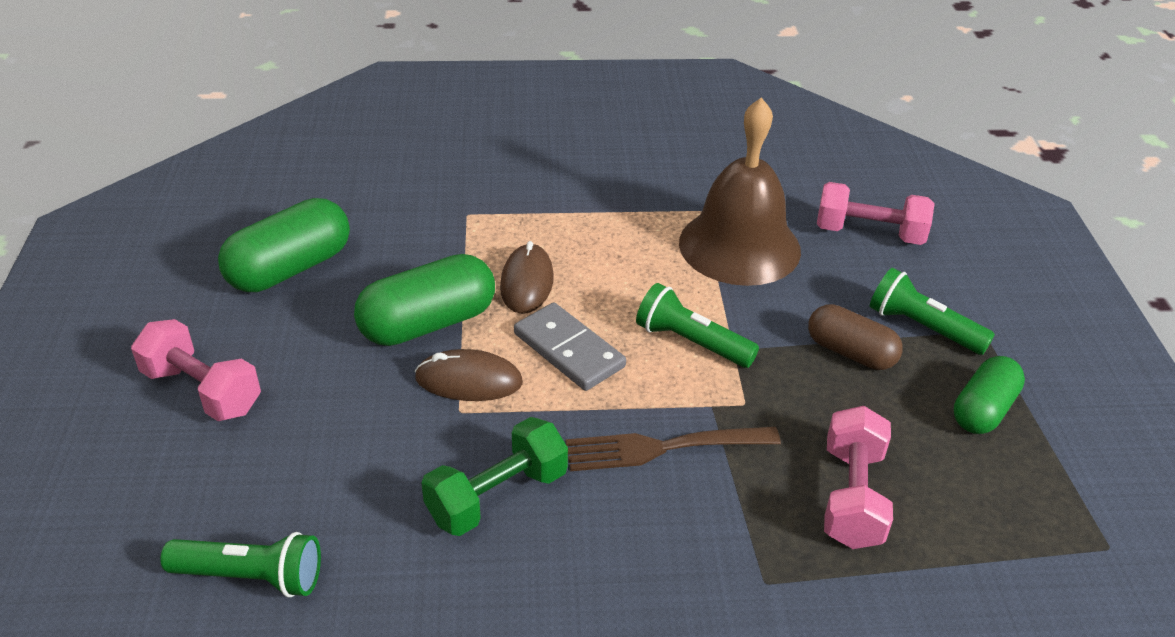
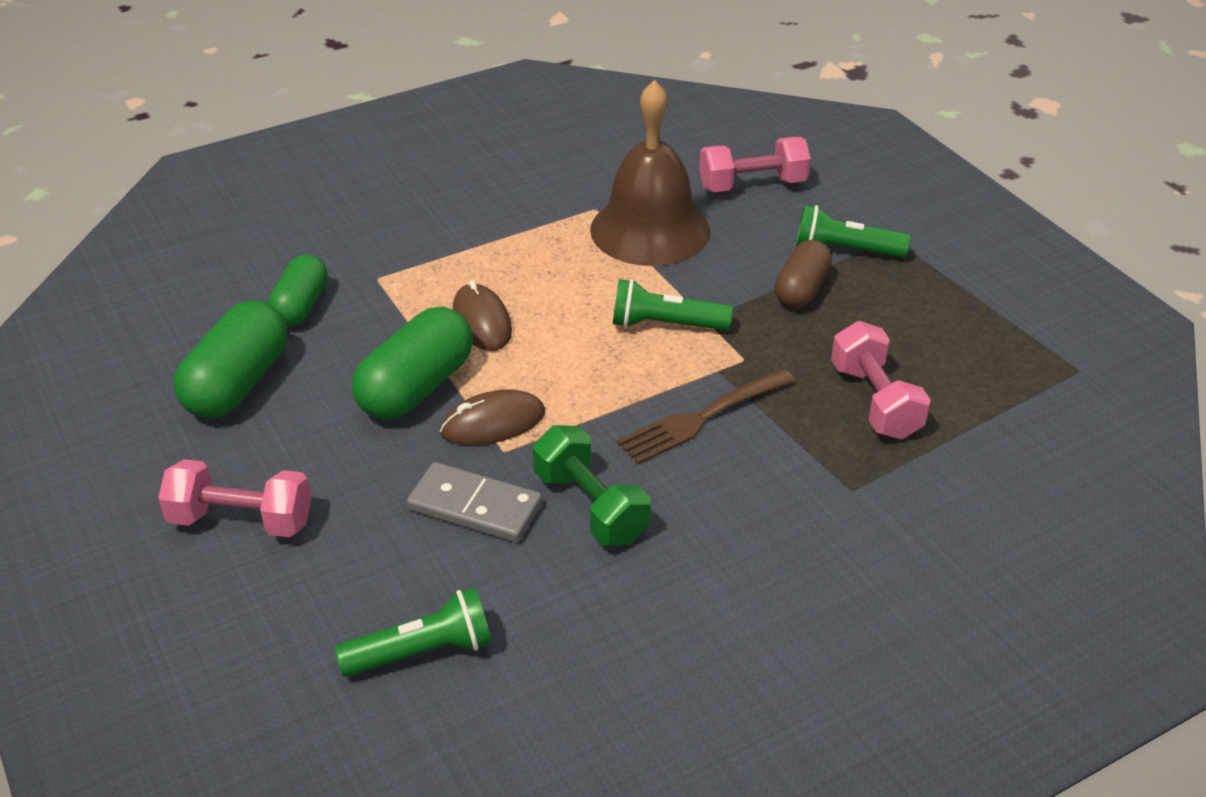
camera: 25 degrees left, 0 degrees up
green dumbbell [421,417,568,536] -> green dumbbell turned 60 degrees counterclockwise [533,425,651,546]
grey domino [514,302,626,391] -> grey domino moved to [407,462,542,542]
brown capsule [808,304,903,370] -> brown capsule turned 75 degrees counterclockwise [775,240,832,308]
green capsule [954,356,1025,434] -> green capsule moved to [267,254,328,326]

